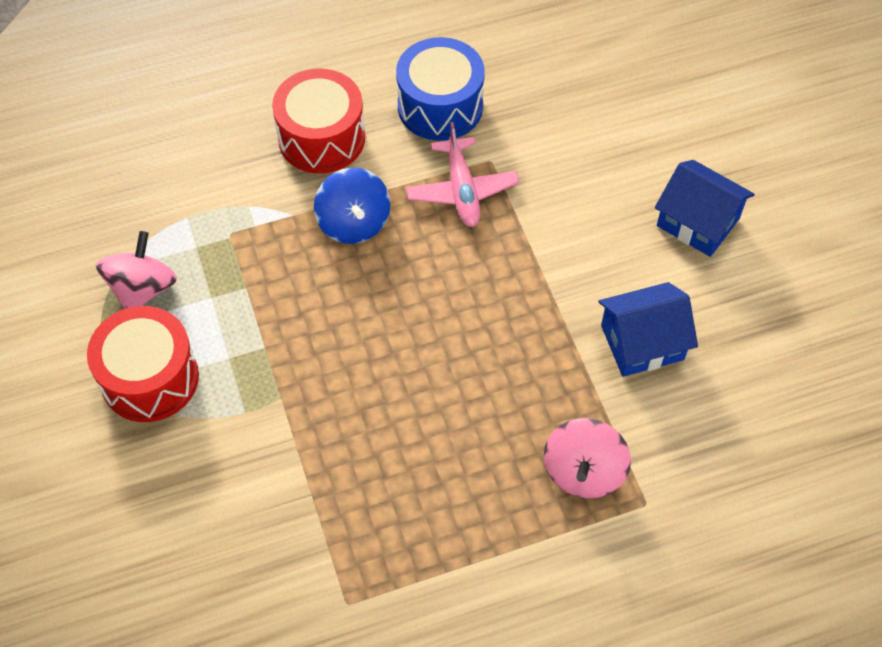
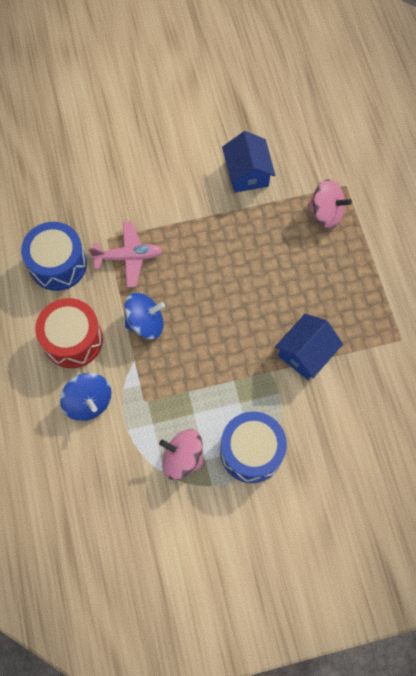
camera: 85 degrees left, 10 degrees up
red drum [87,306,199,422] -> blue drum [220,411,287,483]
blue house [655,160,755,257] -> blue house moved to [275,314,343,380]
none -> blue spinning top [60,373,112,421]

